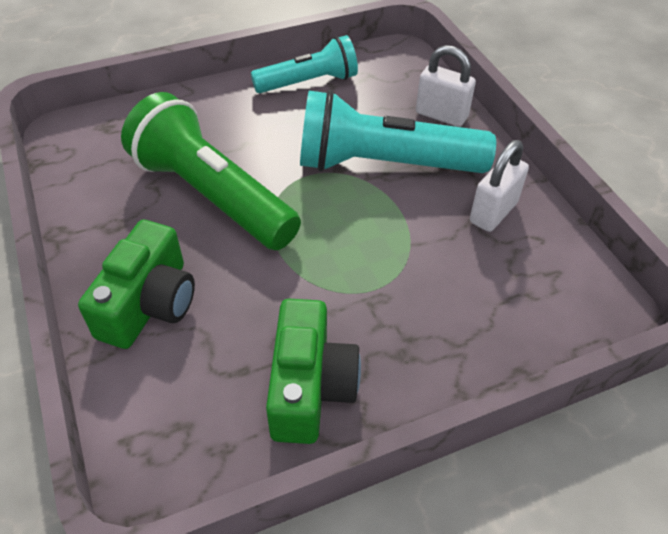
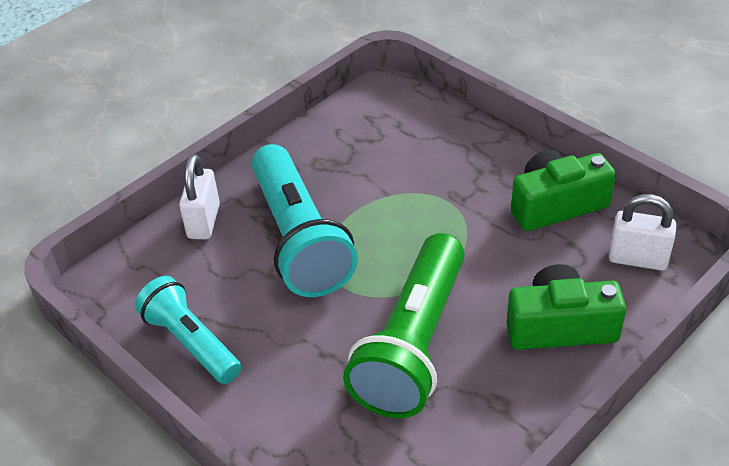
camera: 110 degrees left, 5 degrees down
white padlock [470,140,529,232] -> white padlock moved to [609,194,676,271]

